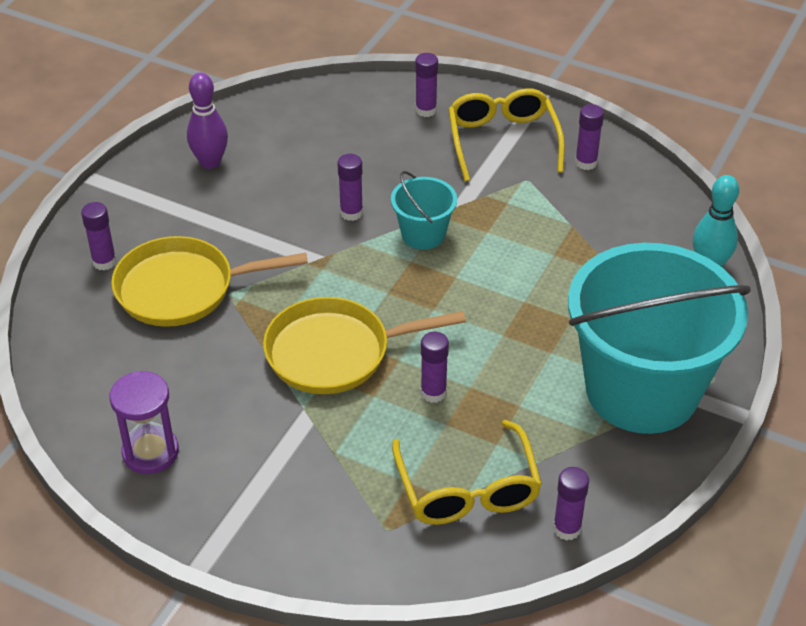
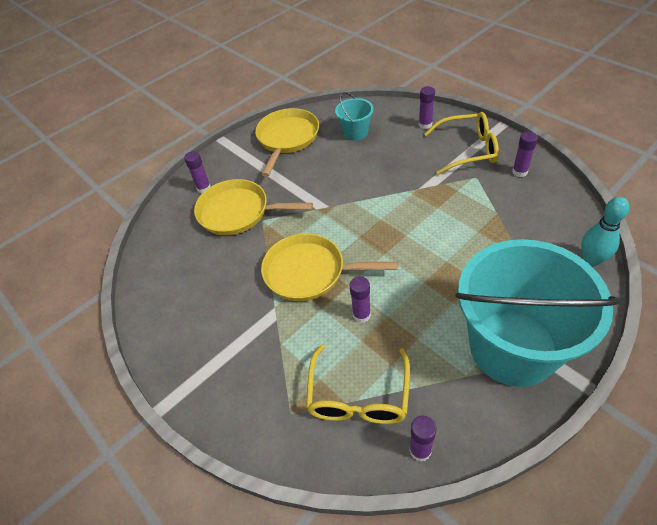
camera: 25 degrees right, 5 degrees up
purple hourglass [109,371,179,474] -> none
purple bowling pin [187,73,228,169] -> yellow pan [255,108,319,177]
purple glue stick [338,154,363,221] -> none
turquoise bucket [391,171,457,250] -> turquoise bucket moved to [335,92,374,141]
yellow glasses [449,88,565,182] -> yellow glasses turned 75 degrees clockwise [424,112,499,175]

